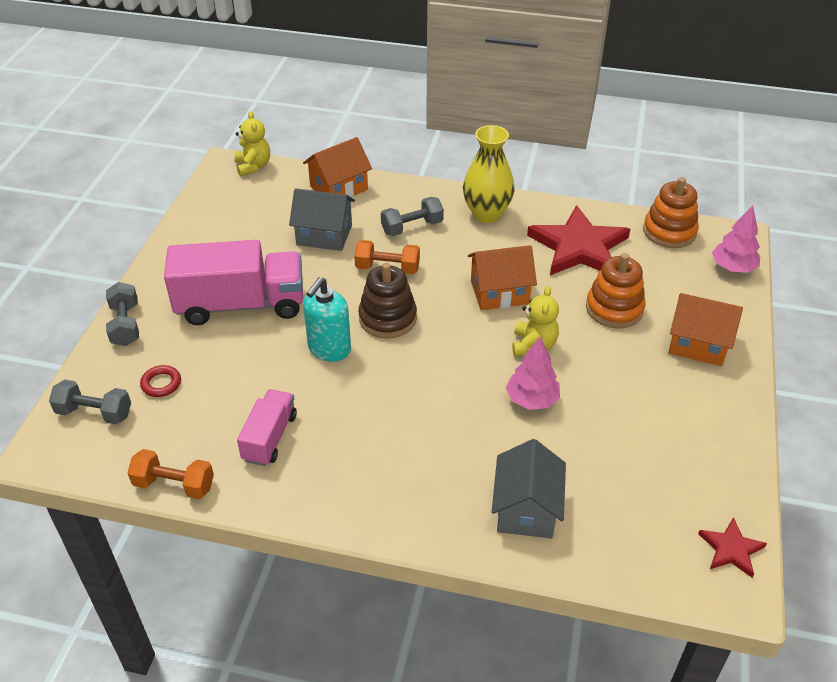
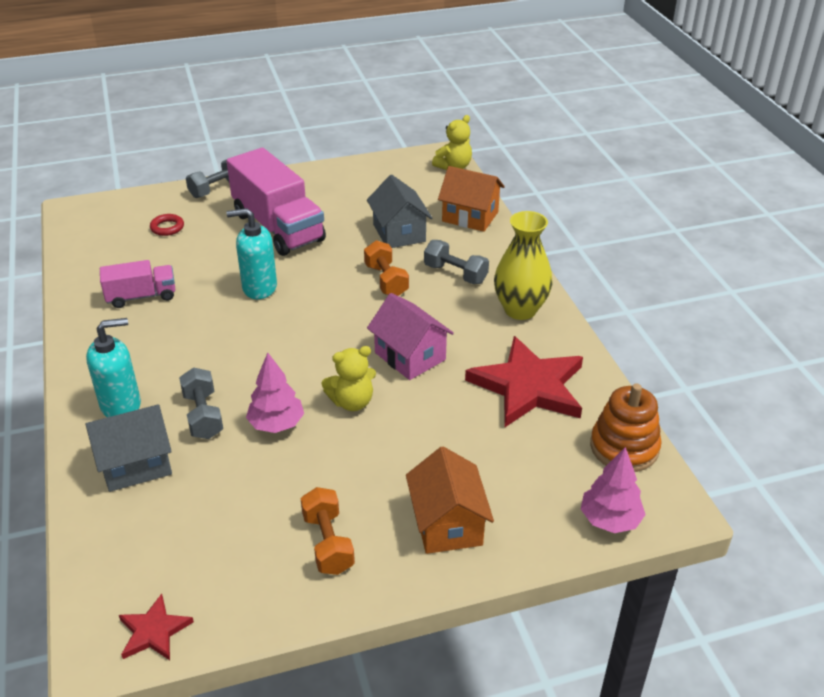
camera: 60 degrees right, 5 degrees down
grey dumbbell [49,380,131,424] -> grey dumbbell moved to [179,367,223,439]
orange dumbbell [128,449,214,499] -> orange dumbbell moved to [301,487,355,575]
brown stacking toy [358,263,417,339] -> none
orange house [468,245,537,310] -> pink house [367,293,454,380]
orange stacking toy [586,253,645,328] -> none
none -> turquoise soap dispenser [86,318,141,417]

